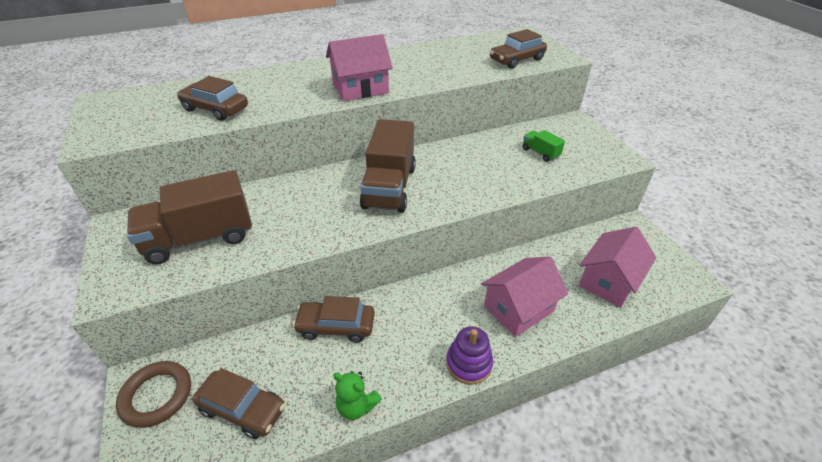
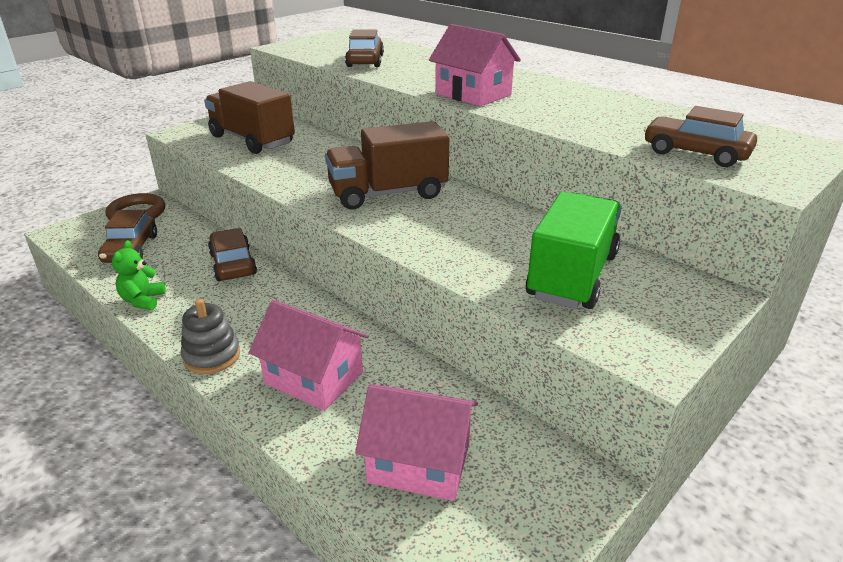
camera: 65 degrees right, 10 degrees down
purple stacking toy [446,327,493,385] -> grey stacking toy [181,299,240,374]
green truck [523,130,565,162] -> green truck [526,192,622,309], size x2.20

